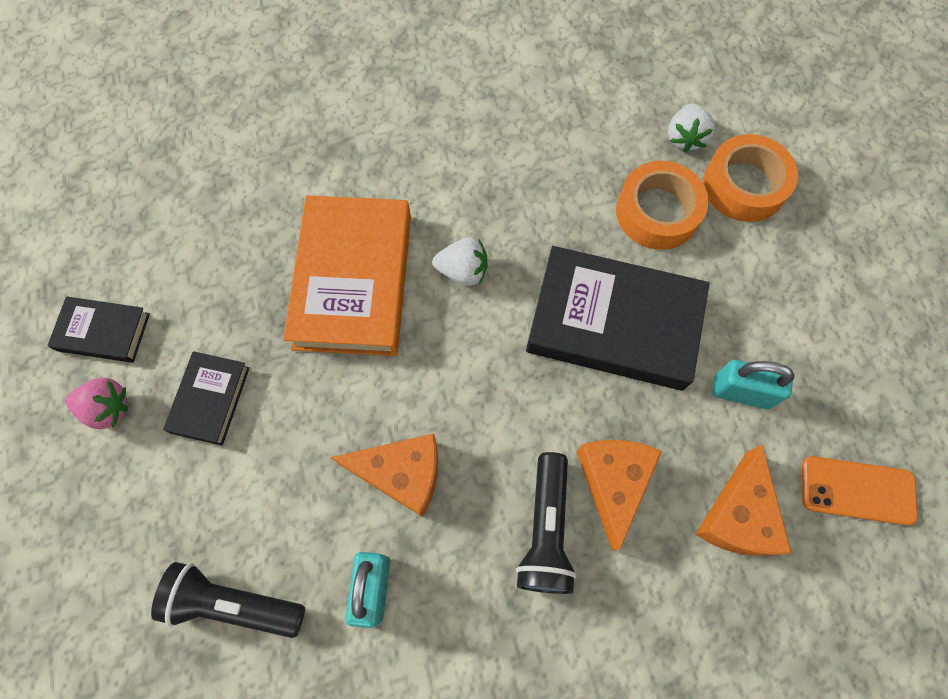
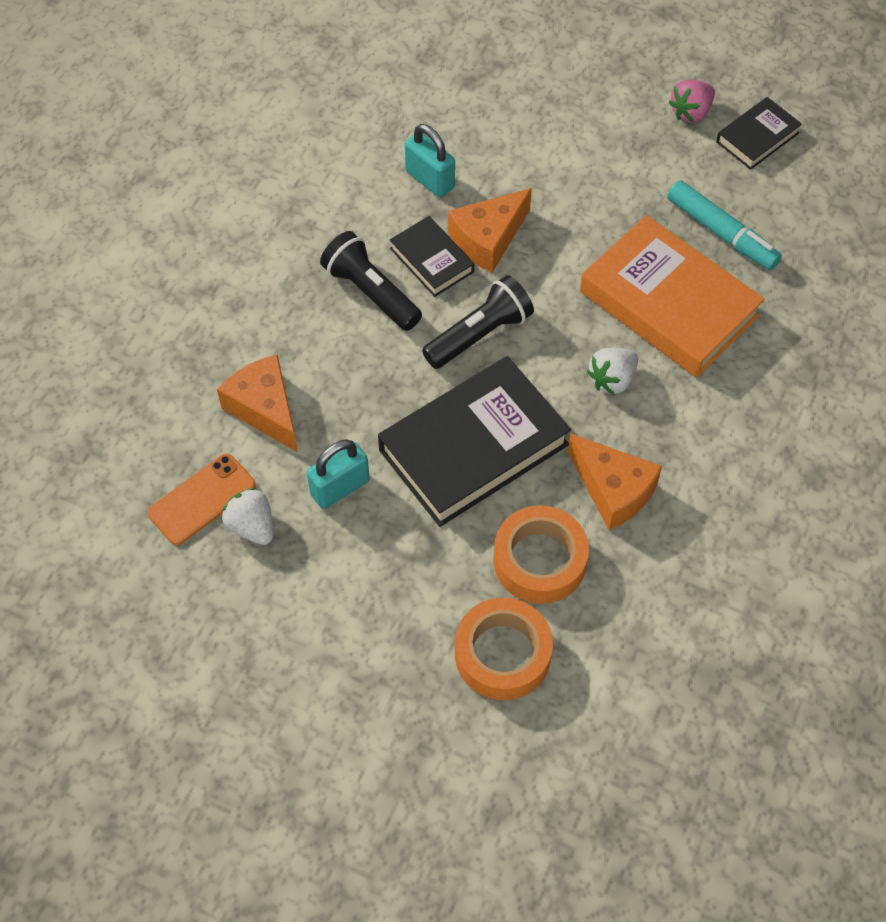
camera: 130 degrees right, 10 degrees down
black flashlight [151,562,305,638] -> black flashlight moved to [422,275,534,369]
black book [163,351,250,445] -> black book moved to [390,216,474,297]
orange cheese [577,440,662,551] -> orange cheese moved to [568,433,662,530]
white strawberry [668,104,715,152] -> white strawberry moved to [222,488,273,545]
none -> turquoise marker [667,180,782,270]

